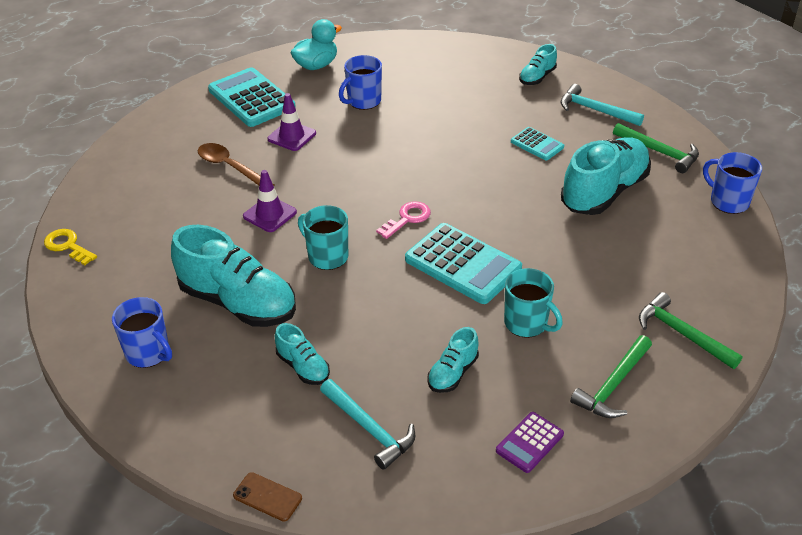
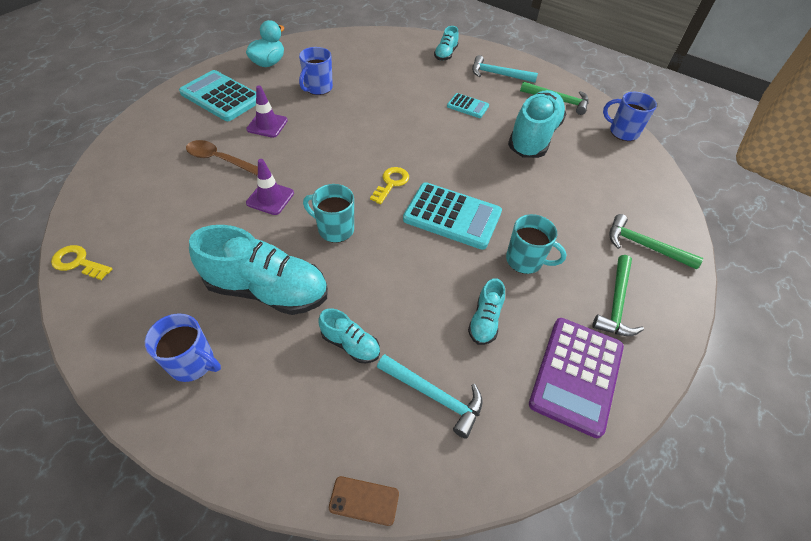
camera: 20 degrees left, 10 degrees up
pink key [376,201,431,239] -> yellow key [370,167,409,204]
purple calculator [496,412,564,473] -> purple calculator [529,318,624,438], size x1.92

